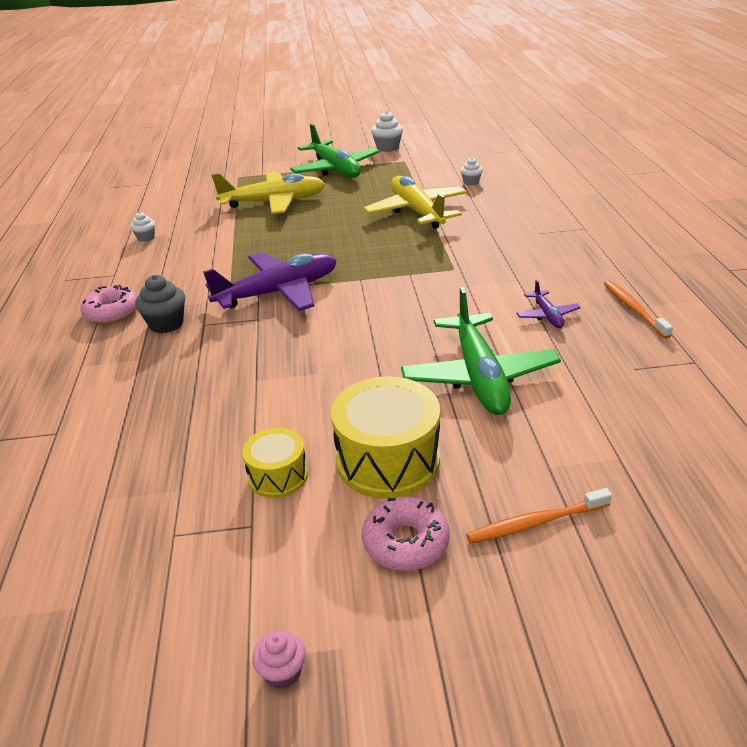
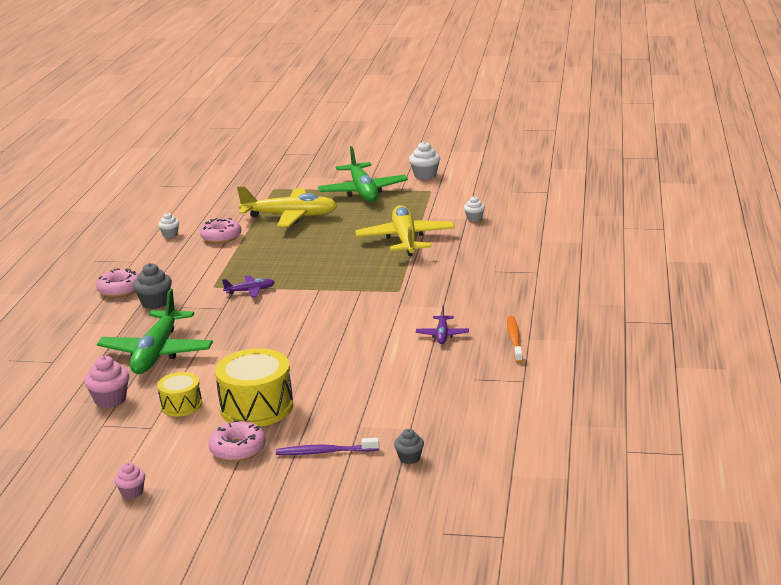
camera: 15 degrees right, 10 degrees down
purple plane [203,252,337,311] -> purple plane [222,276,275,298], size x0.46
green plane [401,287,561,415] -> green plane moved to [97,289,213,374]
orange toothbrush [466,488,612,544] -> purple toothbrush [276,438,379,455]
none -> pink cupcake [84,356,129,408]
none -> pink donut [200,218,241,243]
none -> grey cupcake [394,429,424,464]

